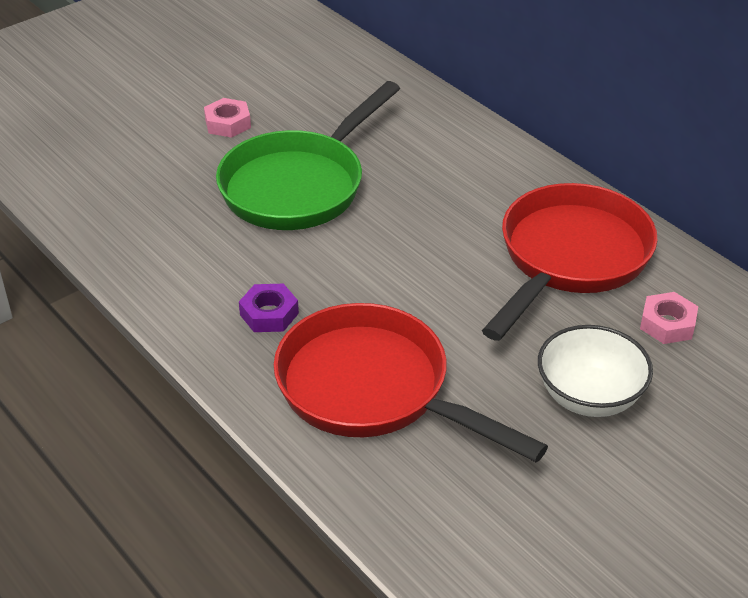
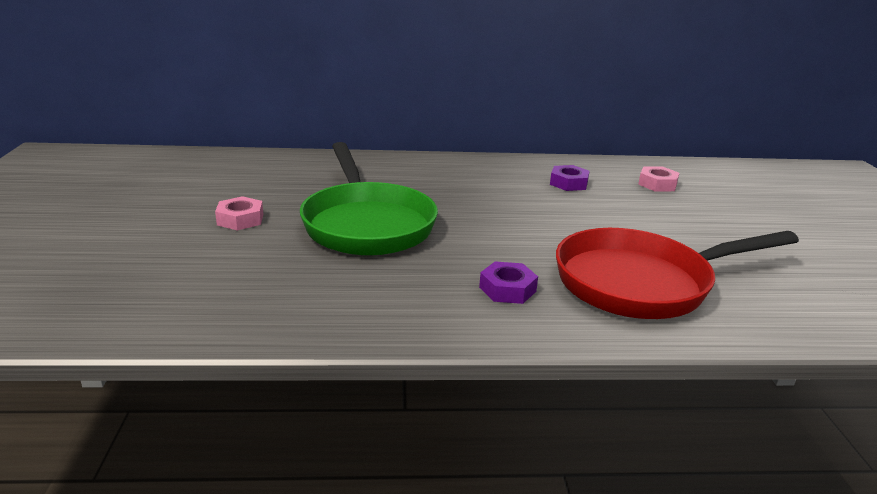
camera: 55 degrees left, 15 degrees down
red pan [482,183,658,341] -> purple nut [550,165,590,191]
white bowl [538,325,653,417] -> none

